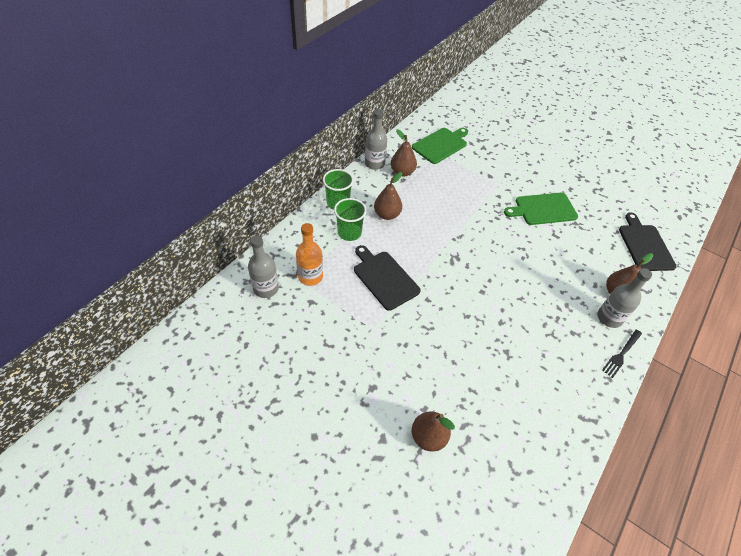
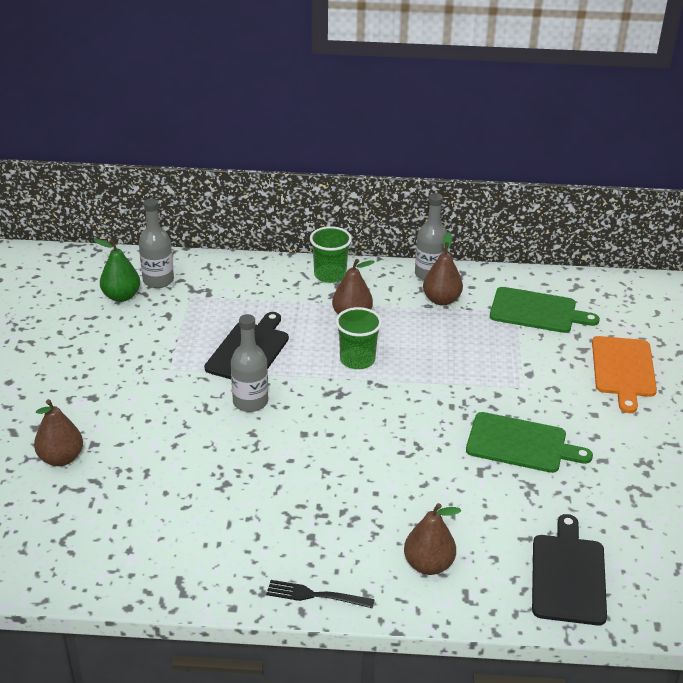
camera: 60 degrees right, 15 degrees down
orange bottle [296,223,323,286] -> none
green cup [334,198,367,241] -> green cup moved to [336,307,382,369]
green cutting board [504,193,578,225] -> green cutting board turned 150 degrees clockwise [466,412,593,473]
grey bottle [597,268,652,328] -> grey bottle moved to [231,314,268,412]
black cutting board [619,213,677,271] -> black cutting board turned 45 degrees counterclockwise [532,514,607,626]
none -> green pear [93,239,140,302]
none -> orange cutting board [592,336,657,413]

